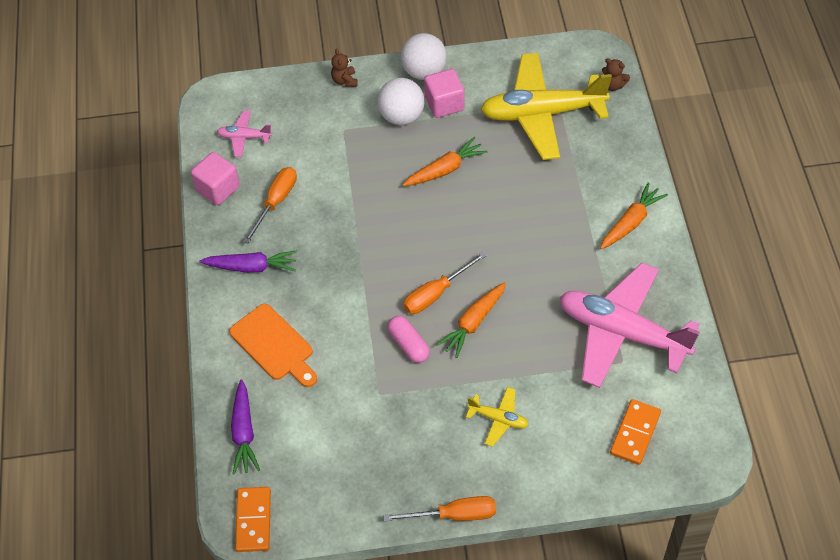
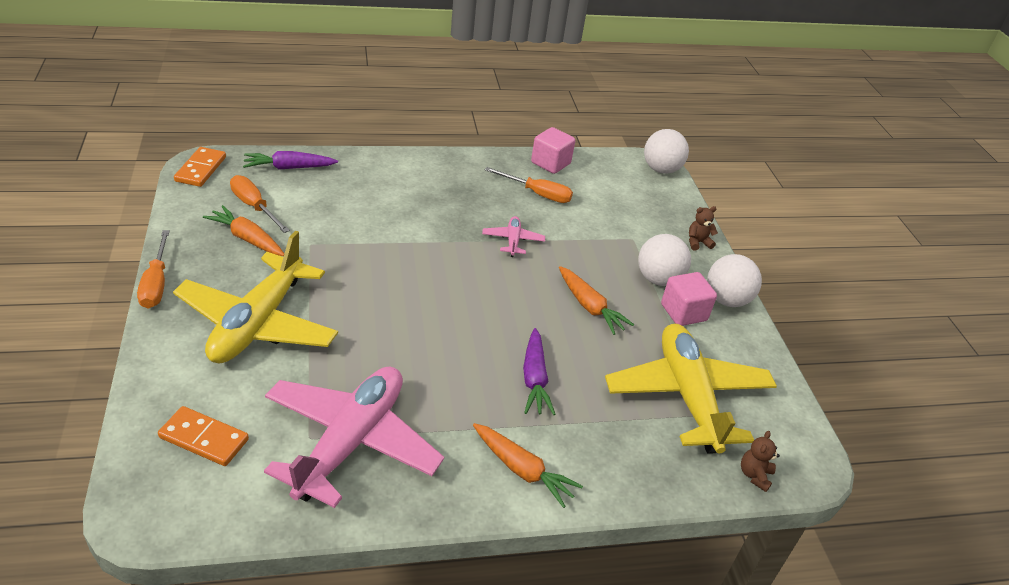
camera: 80 degrees right, 15 degrees down
purple carrot [199,250,297,273] -> purple carrot moved to [523,328,556,415]
pink plane [217,110,272,157] -> pink plane moved to [482,216,545,257]
orange cutting board [229,304,317,387] -> none
orange domino [235,487,271,552] -> orange domino turned 75 degrees counterclockwise [174,147,226,187]
pink capsule [388,316,430,363] -> none
orange screwdriver [403,252,486,314] -> orange screwdriver moved to [230,175,290,233]
orange carrot [436,282,506,358] -> orange carrot moved to [203,205,284,256]
yellow plane [466,387,528,447] -> yellow plane [173,231,338,364], size x2.31
none -> white ball [644,129,689,174]

